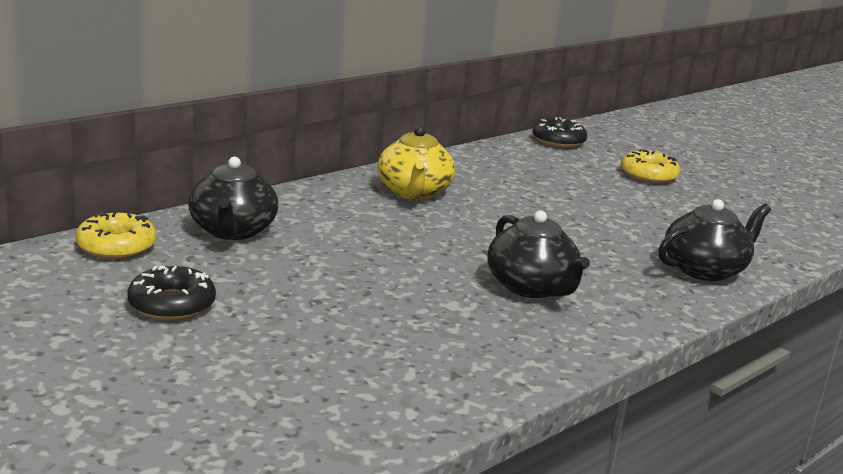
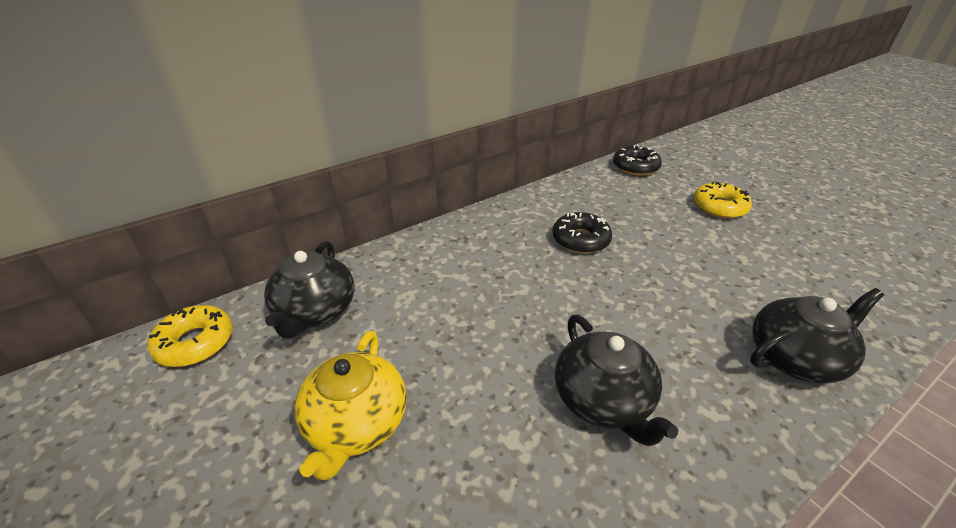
camera: 10 degrees right, 15 degrees up
black donut [127,266,216,321] -> black donut moved to [552,212,612,254]
yellow teapot [377,126,455,200] -> yellow teapot moved to [294,331,407,480]

